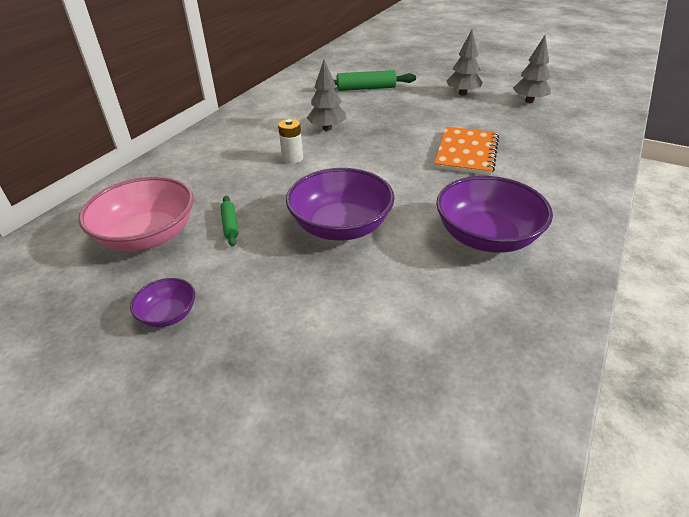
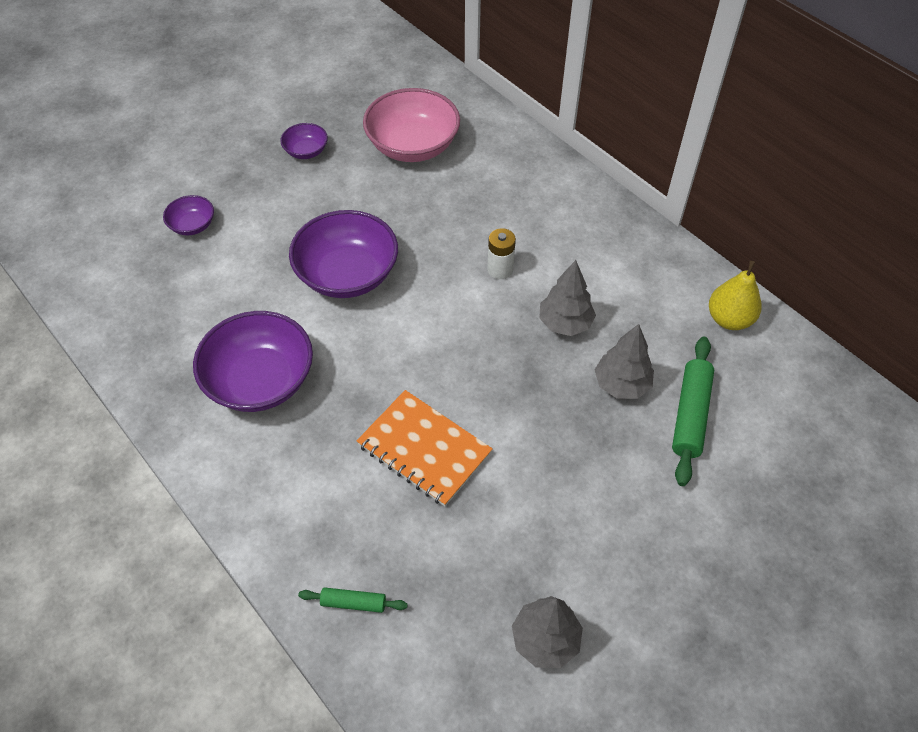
camera: 110 degrees right, 15 degrees up
green rolling pin [220,196,238,247] -> green rolling pin moved to [298,587,408,613]
grey tree [447,30,483,96] -> grey tree moved to [595,324,654,399]
none -> purple bowl [163,195,214,236]
none -> yellow pear [709,261,762,330]

